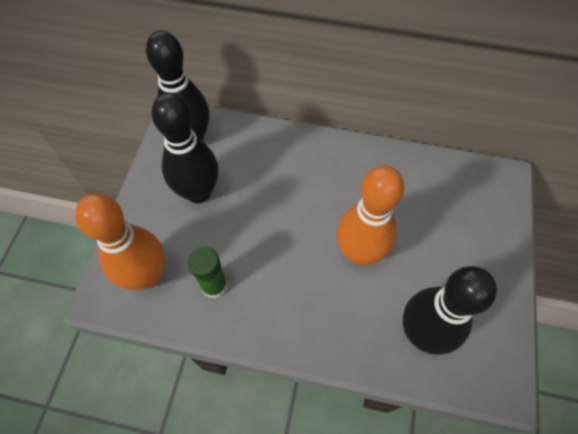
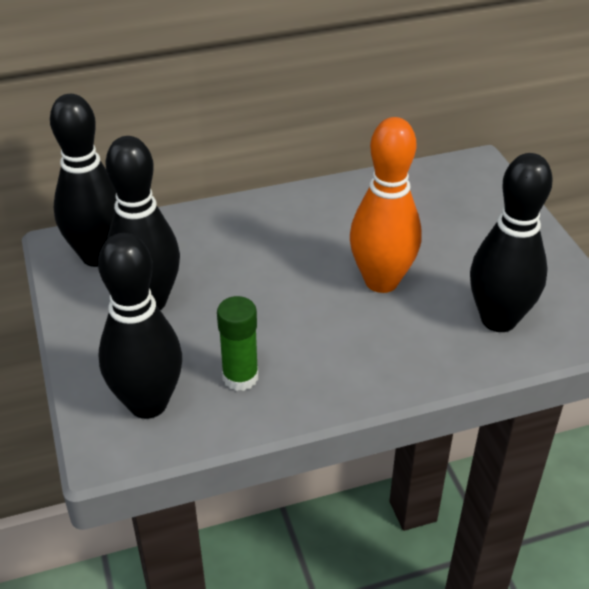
camera: 30 degrees left, 20 degrees down
orange bowling pin [75,194,165,290] -> black bowling pin [98,233,182,419]

